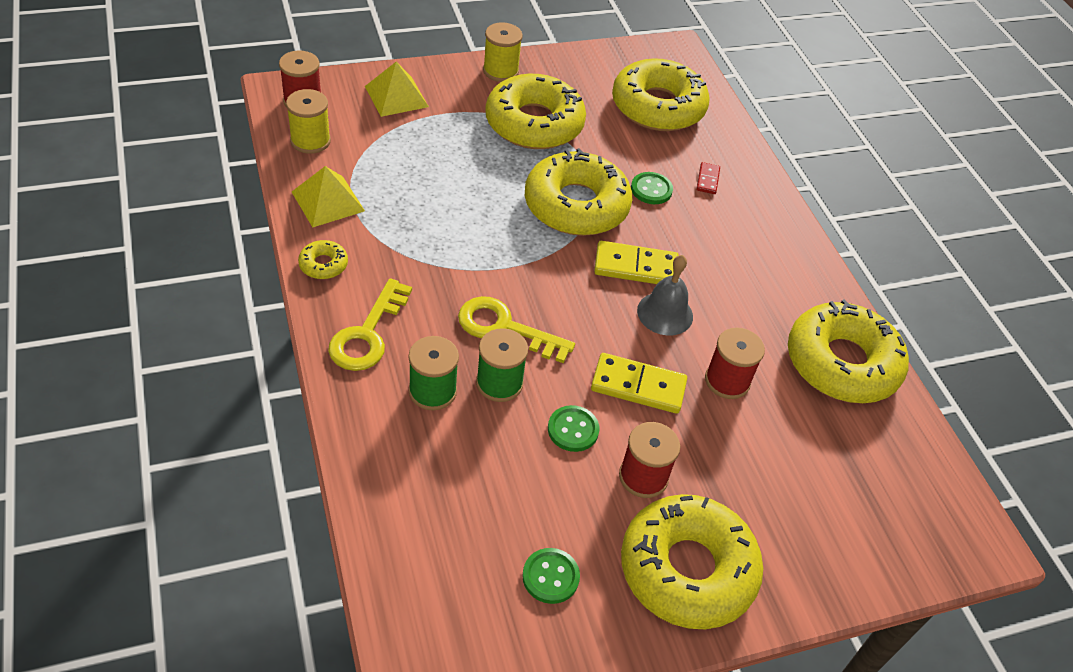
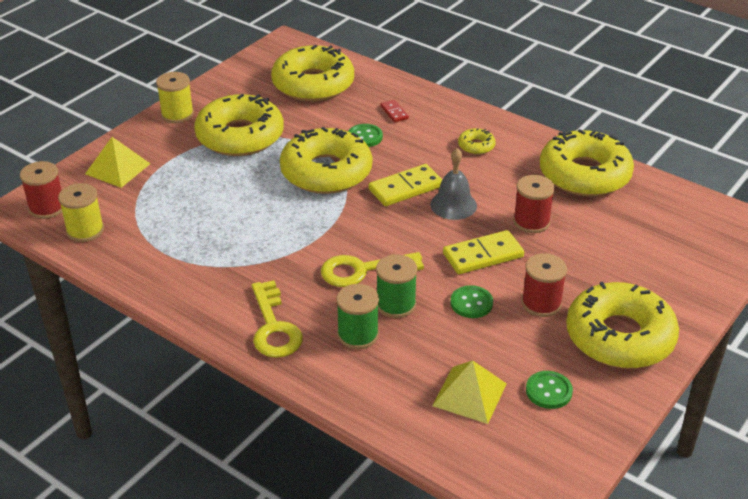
camera: 30 degrees left, 10 degrees down
yellow pyramid [292,166,365,227] -> yellow pyramid moved to [432,360,507,424]
yellow donut [298,240,348,279] -> yellow donut moved to [458,128,496,155]

